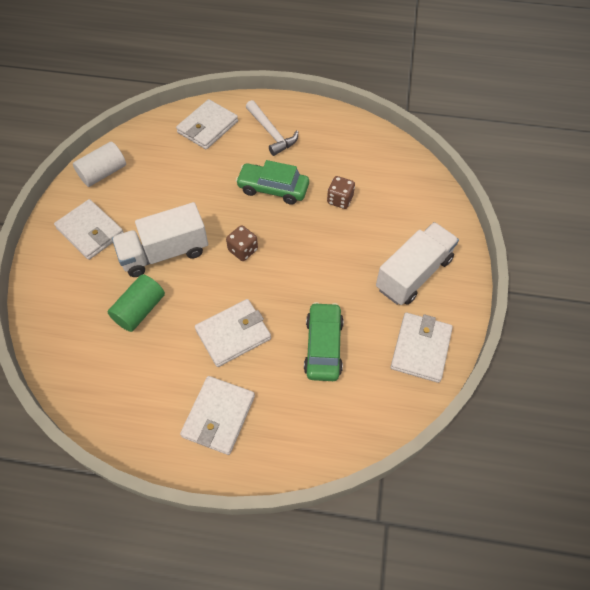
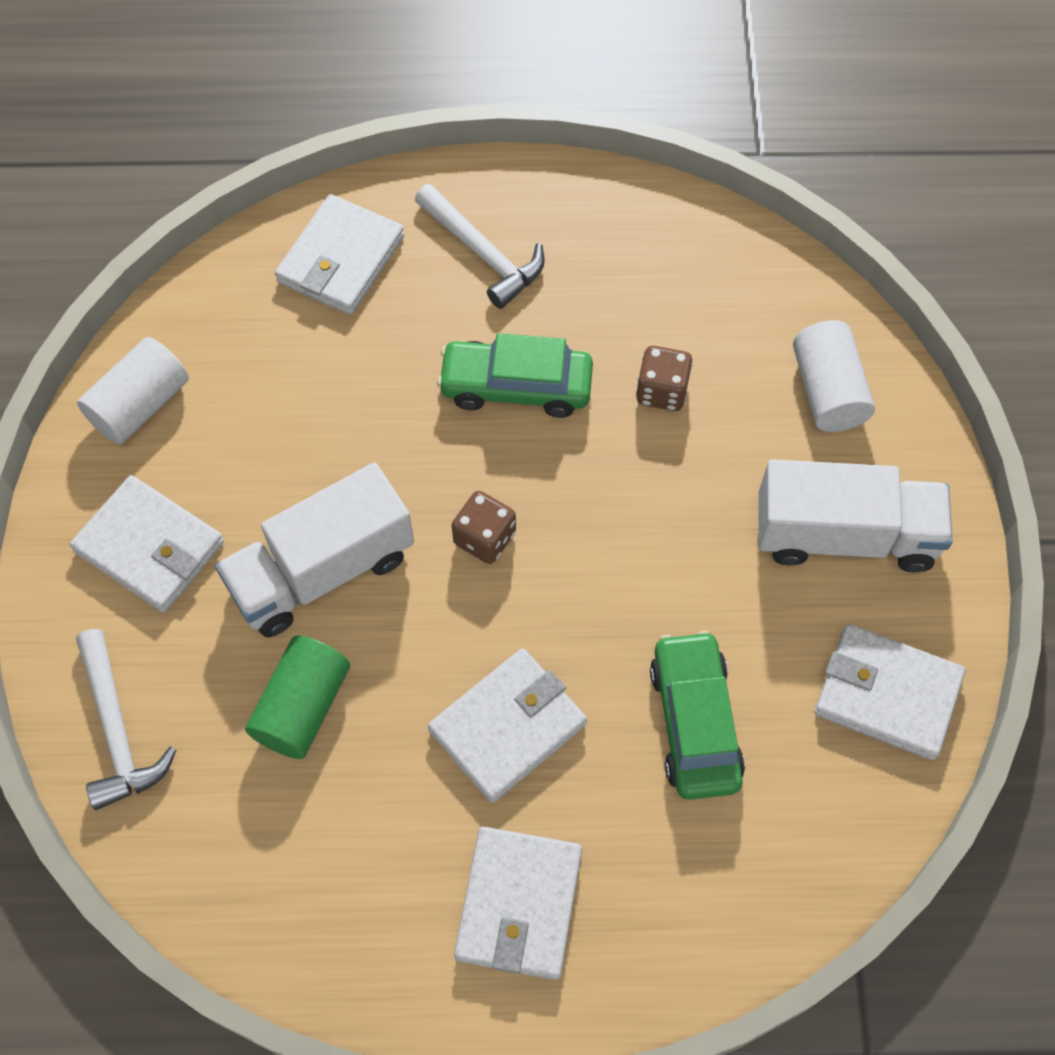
camera: 10 degrees left, 5 degrees up
white truck [376,222,459,305] -> white truck turned 60 degrees clockwise [758,459,953,572]
white wallet [391,313,453,383] -> white wallet turned 75 degrees counterclockwise [815,624,965,760]
none -> white hammer [76,629,176,810]
none -> white cylinder [793,320,875,432]

